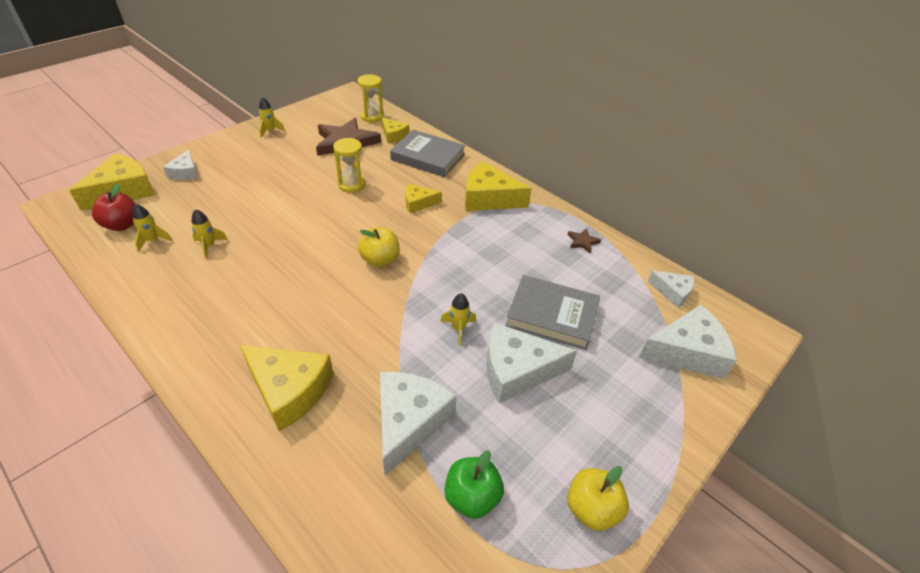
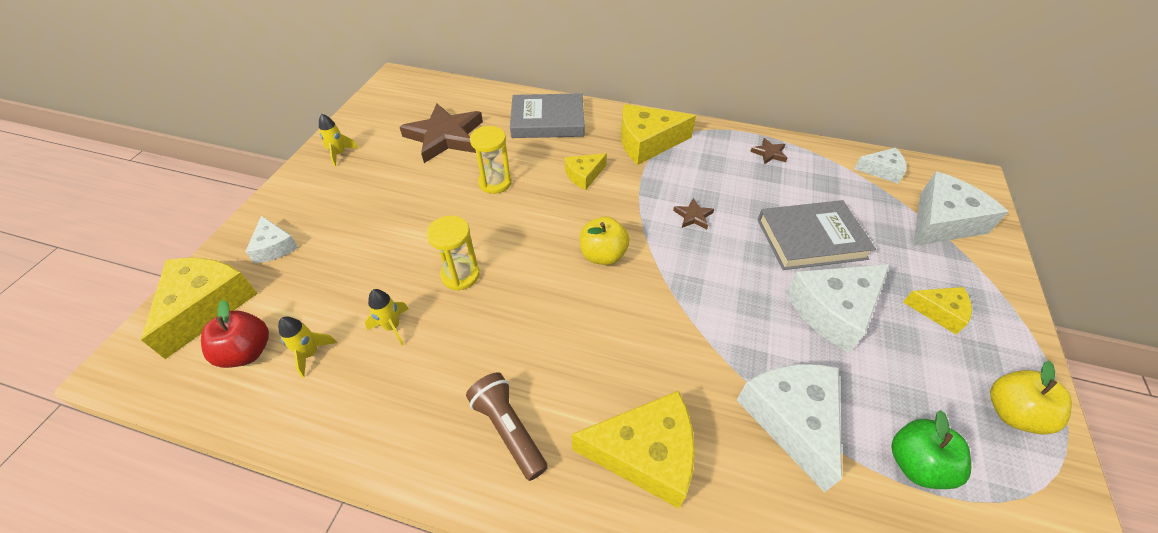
camera: 25 degrees left, 5 degrees up
yellow hourglass [357,74,384,123] -> yellow hourglass moved to [426,216,480,291]
yellow cheese [381,117,409,143] -> yellow cheese moved to [903,287,972,335]
yellow rocket [440,293,476,346] -> none
none -> brown flashlight [466,372,548,481]
none -> brown star [673,198,714,229]

